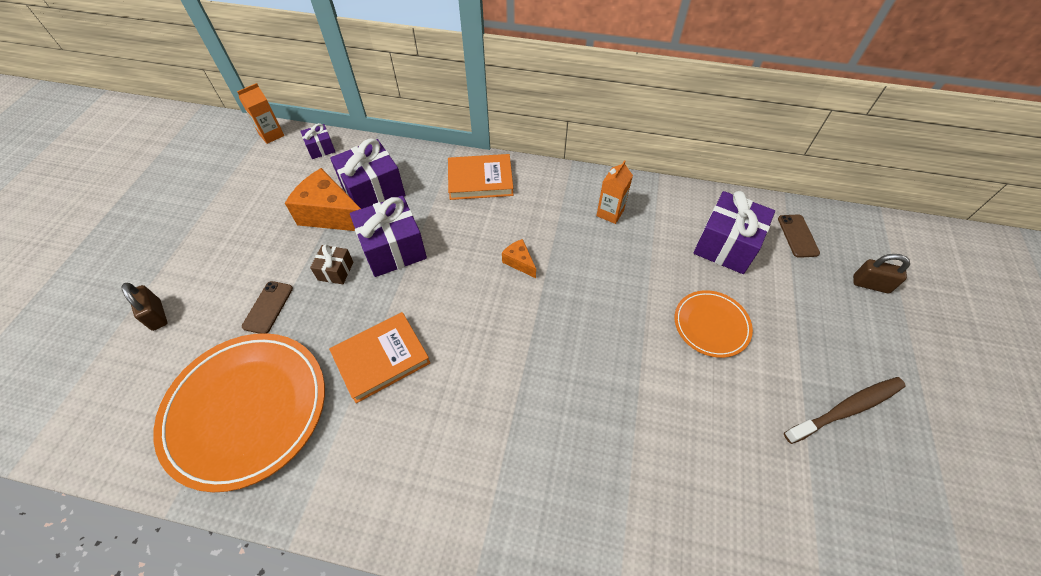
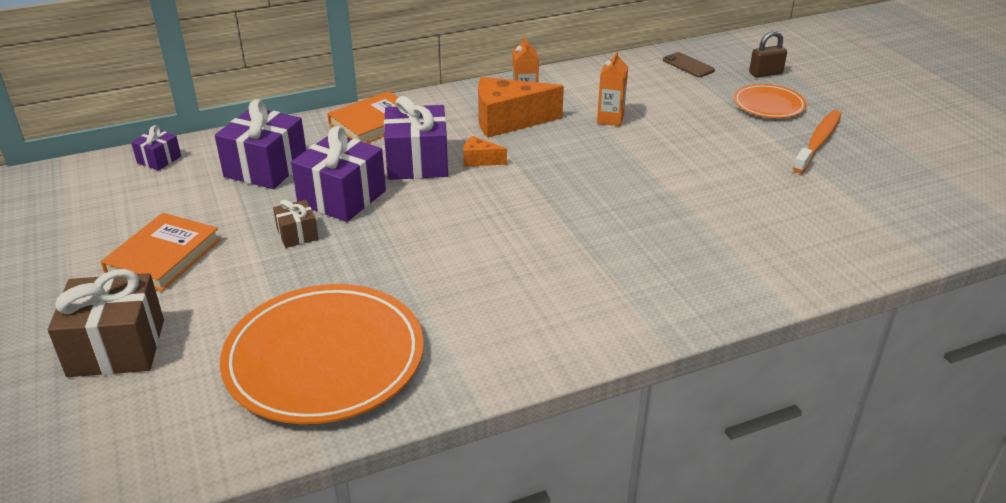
camera: 35 degrees left, 20 degrees down
brown padlock [122,283,167,331] -> brown gift [48,269,164,377]
orange carton [237,83,284,144] -> orange carton moved to [597,51,628,126]
brown phone [242,281,293,334] -> none
orange cheese [285,168,361,231] -> orange cheese moved to [478,77,564,138]
orange book [329,312,431,403] -> orange book moved to [101,213,220,292]
orange plate [675,290,753,358] -> orange plate moved to [734,84,807,118]
purple gift [693,191,775,274] -> purple gift moved to [384,96,448,180]
brown toothbrush [784,377,906,444] -> orange toothbrush [793,110,841,173]

